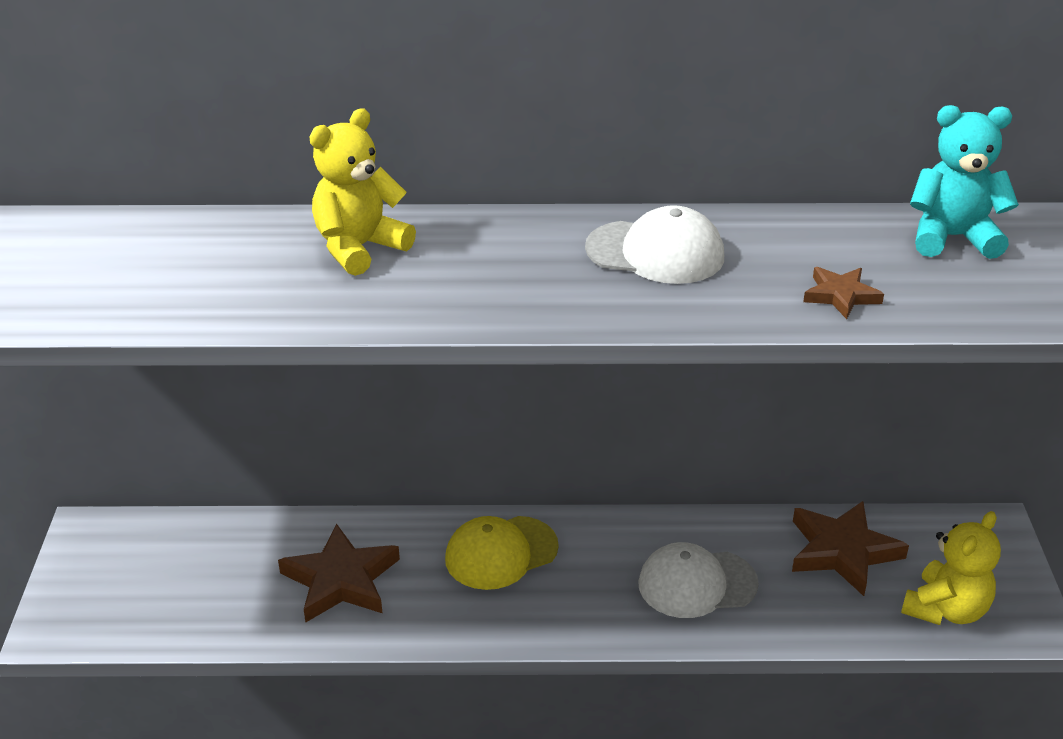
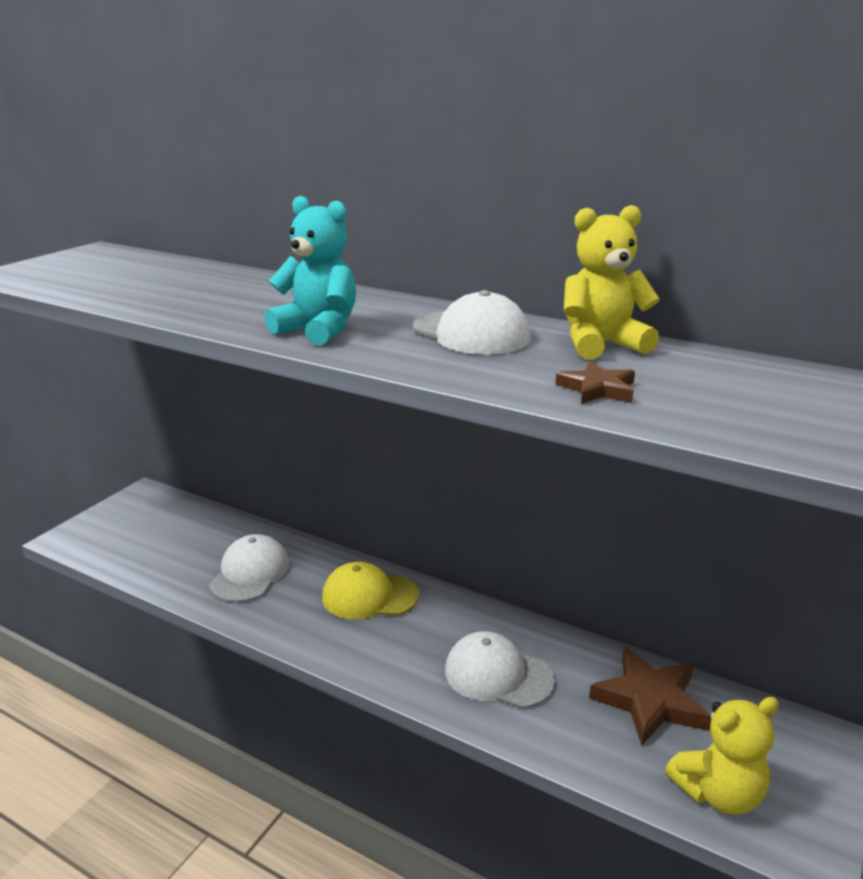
camera: 30 degrees right, 10 degrees down
brown star [278,523,400,623] -> white cap [209,534,289,602]
yellow teddy bear [309,108,416,276] -> yellow teddy bear moved to [564,205,660,359]
turquoise teddy bear [910,105,1019,259] -> turquoise teddy bear moved to [265,196,356,345]

